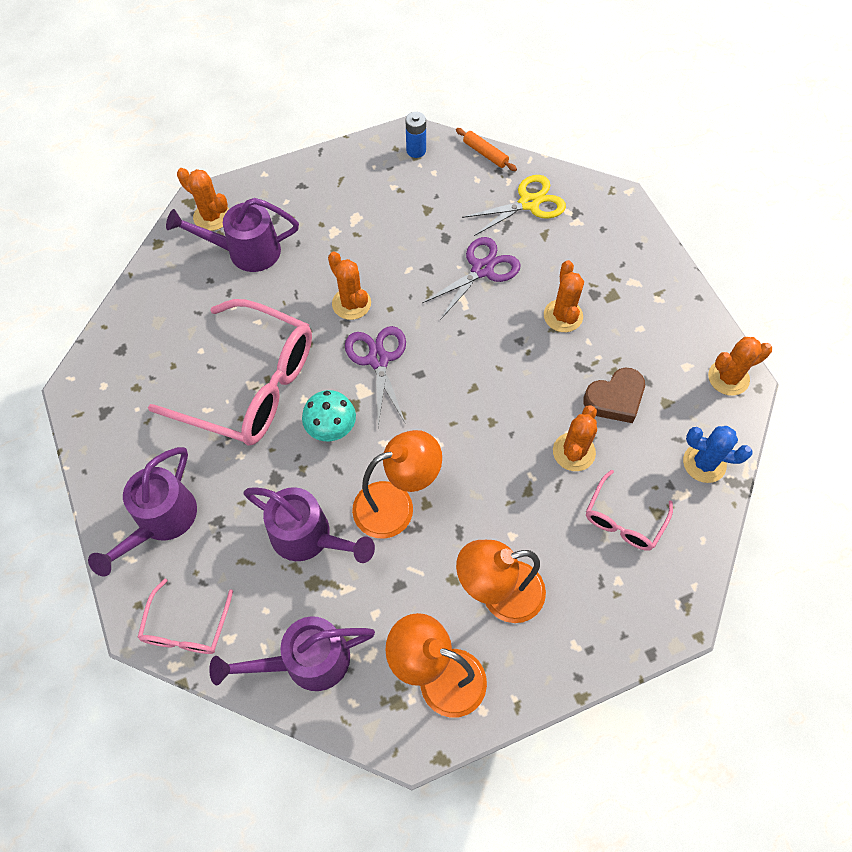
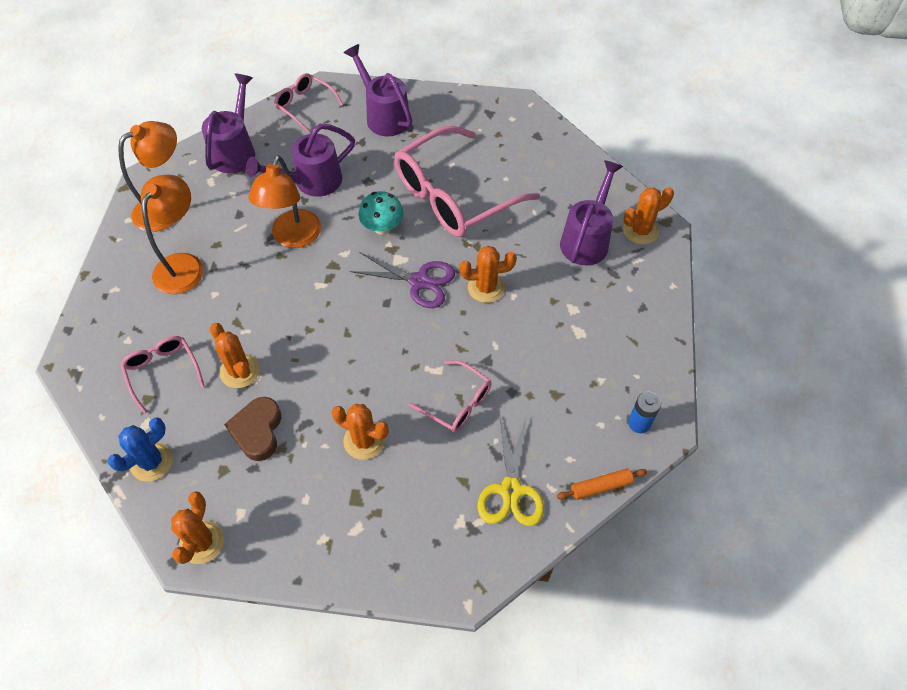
camera: 120 degrees right, 5 degrees down
purple scissors [422,237,521,319] -> pink glasses [409,360,492,432]

